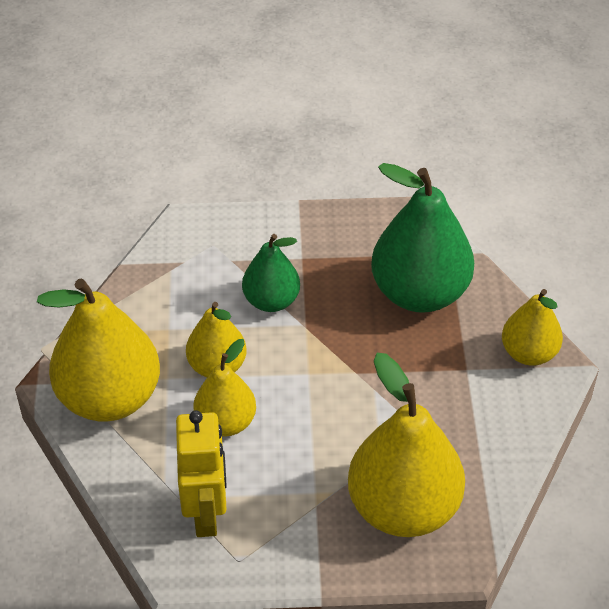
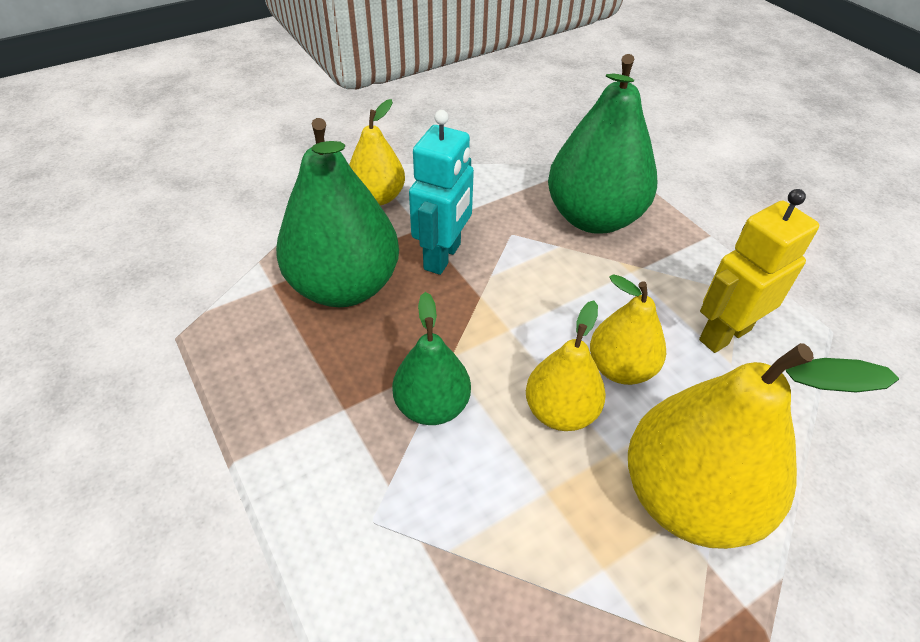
camera: 120 degrees left, 0 degrees up
yellow pear [348,353,465,537] -> green pear [548,54,657,234]
none -> turquoise robot [409,110,474,275]

